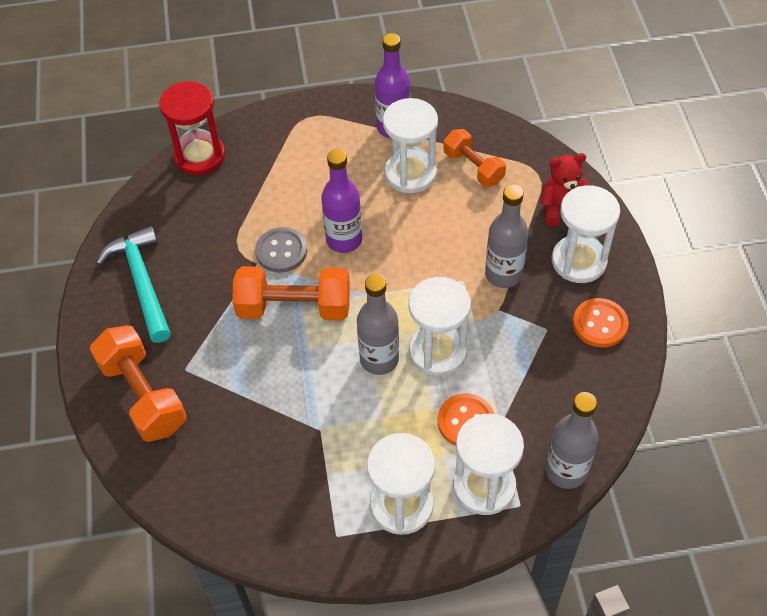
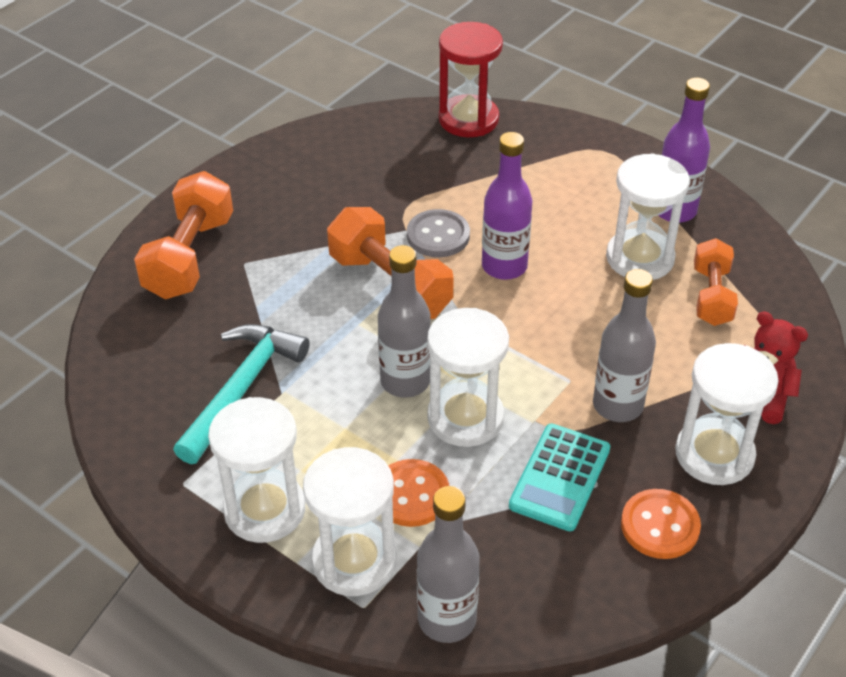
camera: 45 degrees right, 10 degrees down
turquoise hammer [96,226,171,343] -> turquoise hammer moved to [173,324,309,464]
none -> turquoise calculator [509,424,610,531]

